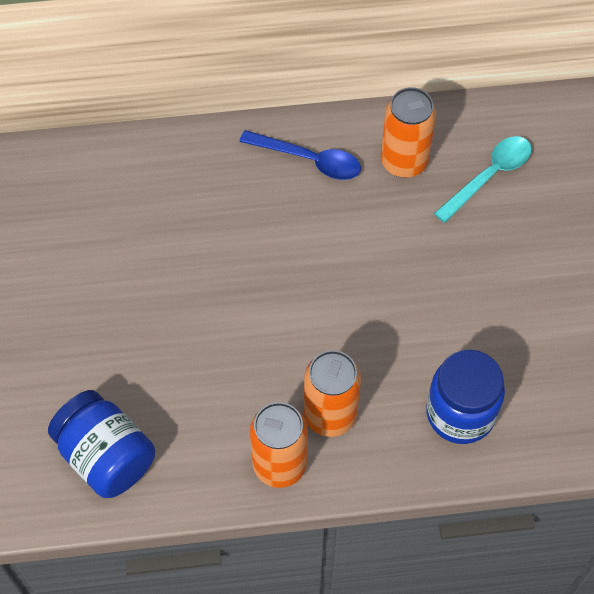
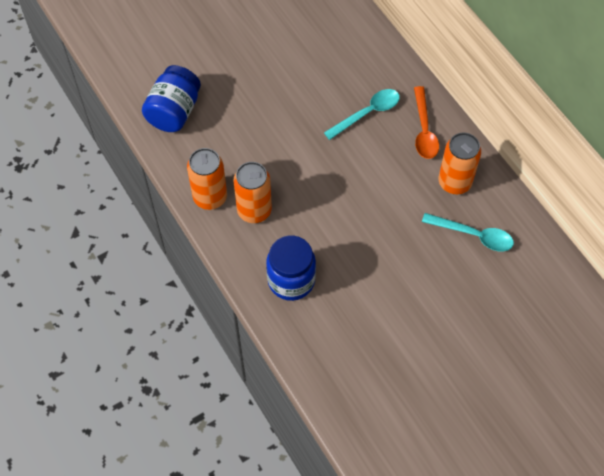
camera: 65 degrees right, 0 degrees up
blue spoon [239,130,361,180] -> orange spoon [414,86,439,159]
none -> turquoise spoon [324,89,400,140]

